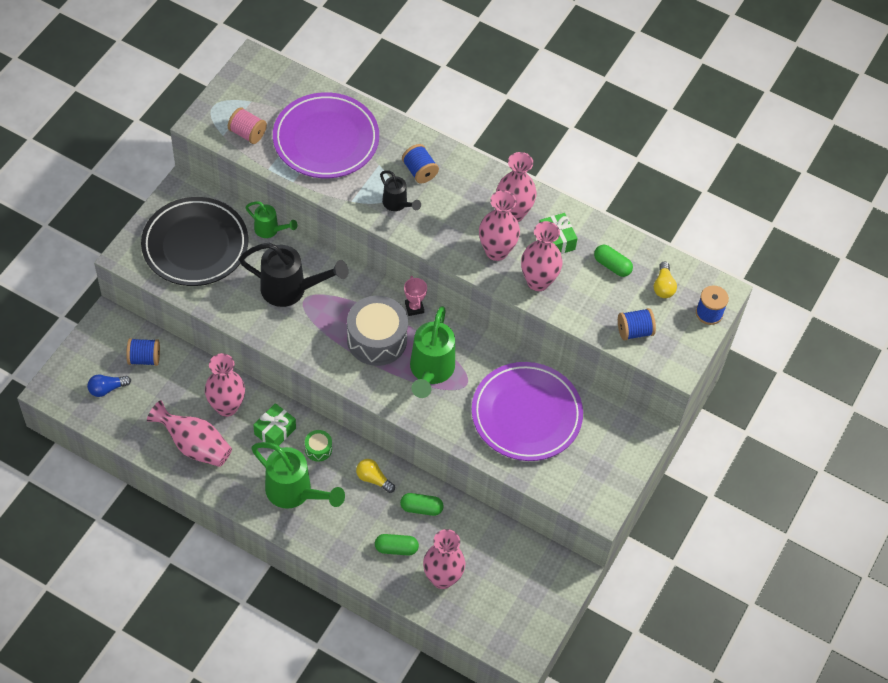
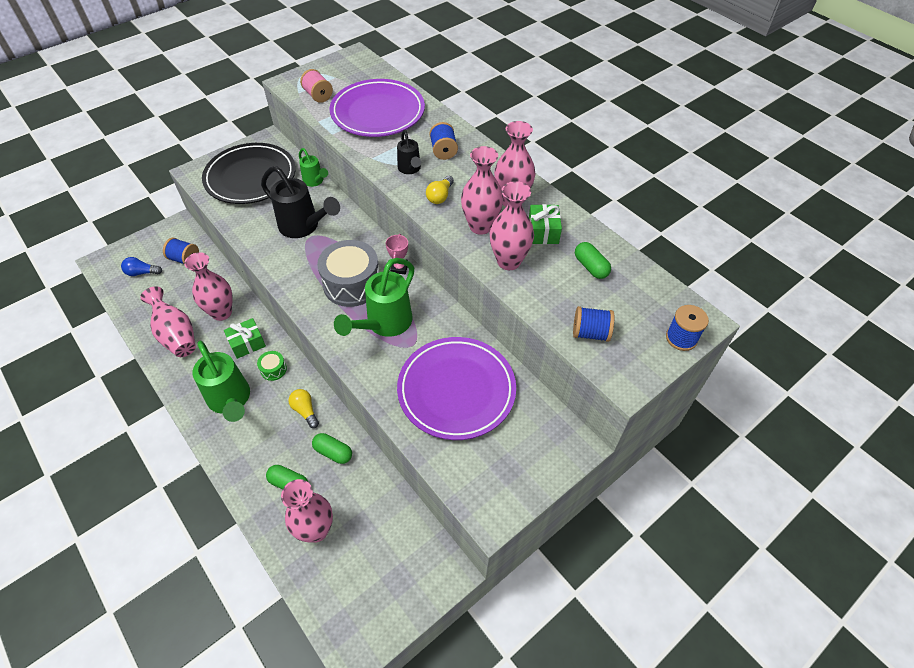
camera: 25 degrees right, 5 degrees down
yellow light bulb [654,262,677,298] -> yellow light bulb moved to [426,176,454,204]

